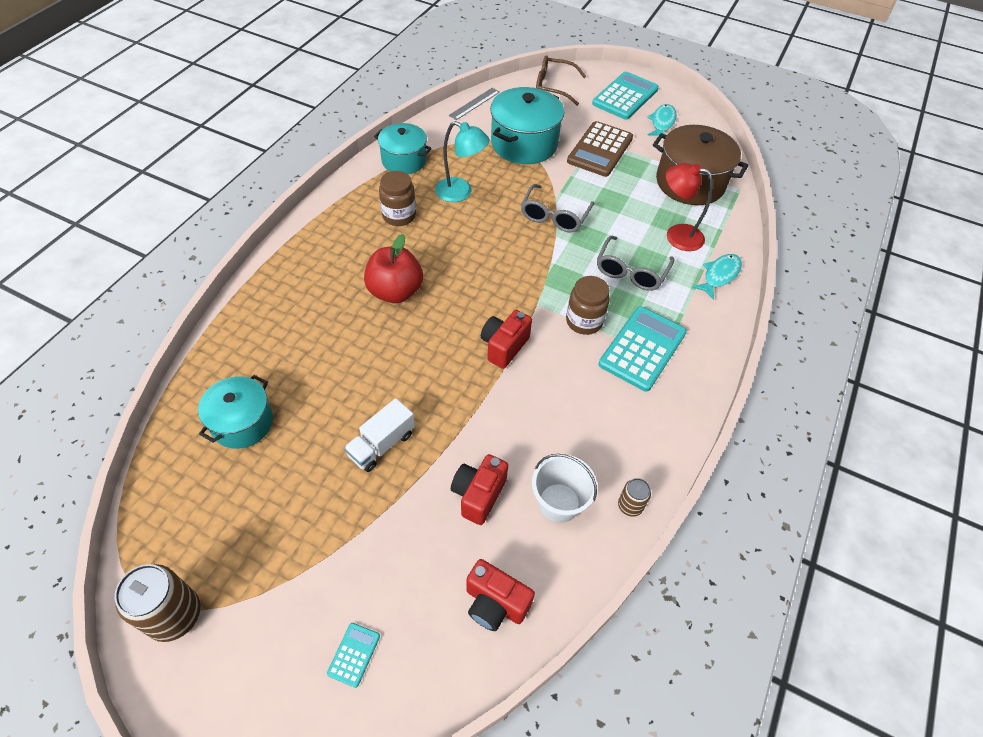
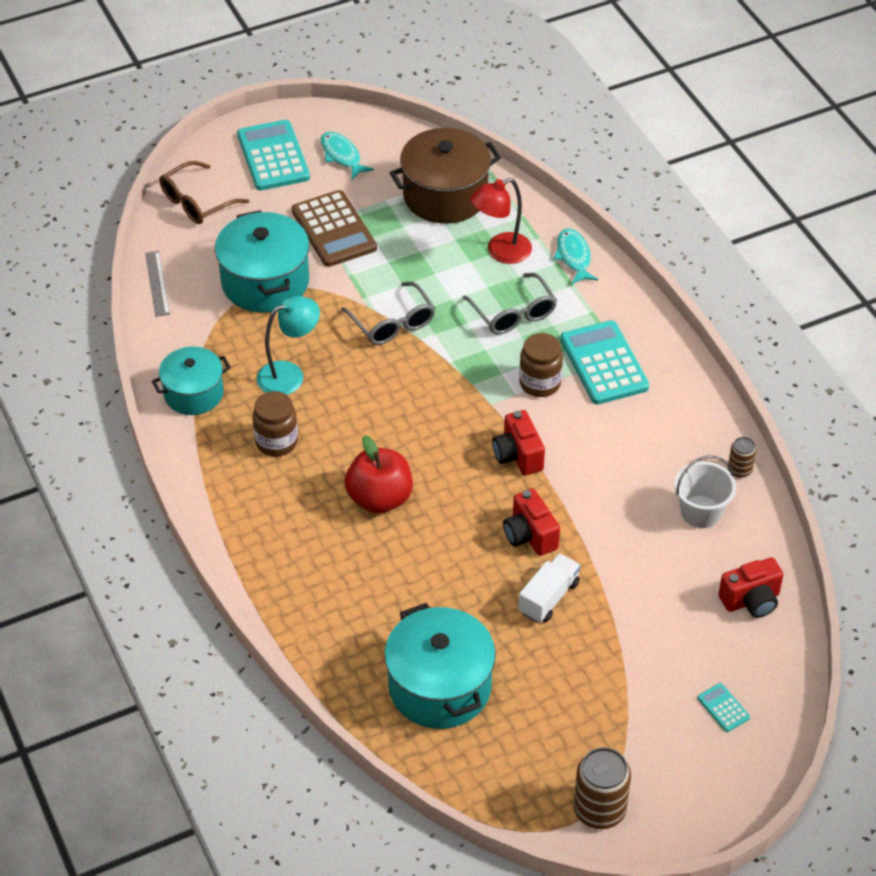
camera: 50 degrees left, 5 degrees down
turquoise pot [198,375,273,449] -> turquoise pot [384,603,496,729], size x1.54
white truck [344,398,415,472] -> white truck turned 135 degrees counterclockwise [518,553,581,623]
red camera [451,454,508,525] -> red camera moved to [503,488,560,556]

